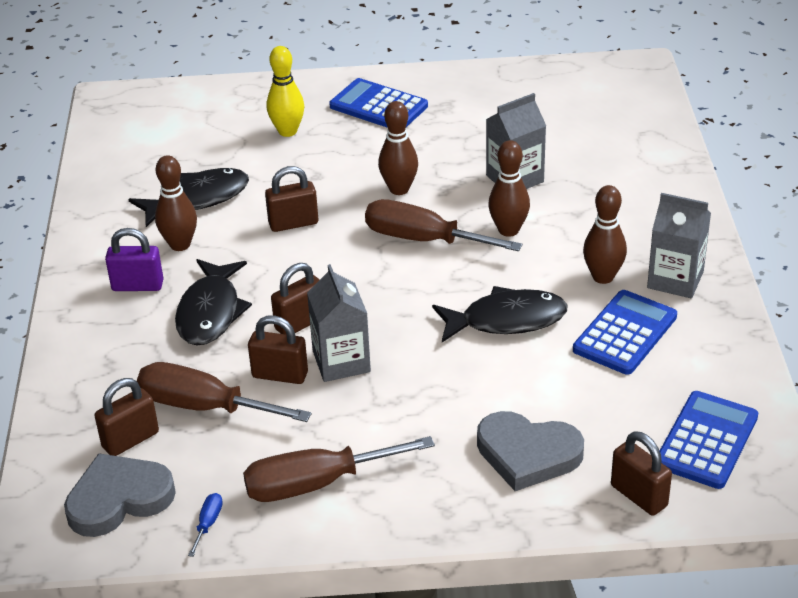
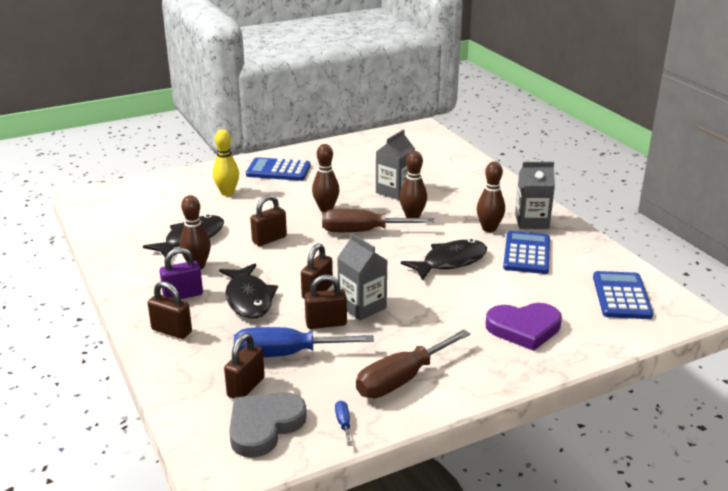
camera: 25 degrees left, 10 degrees down
brown screwdriver [137,362,312,422] -> blue screwdriver [234,327,374,357]
grey heart [477,411,584,491] -> purple heart [486,303,562,351]
brown padlock [611,431,672,516] -> brown padlock moved to [148,281,192,339]

